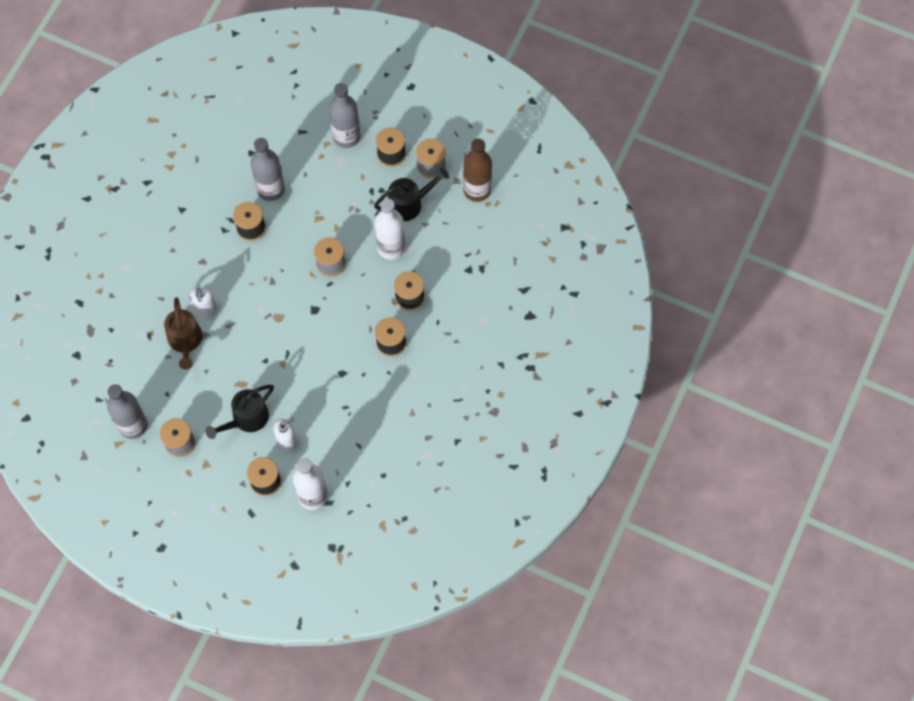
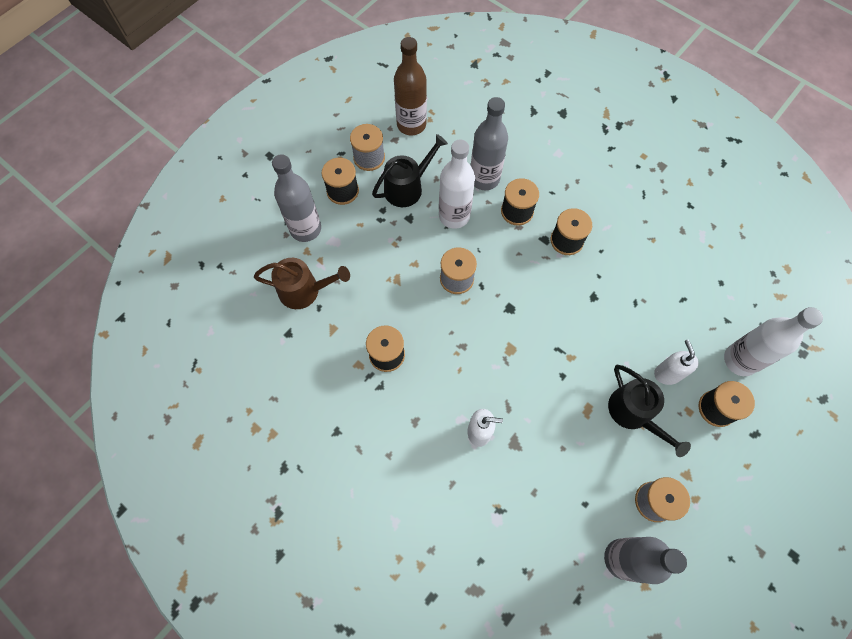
camera: 75 degrees left, 0 degrees up
brown watering can [164,297,202,370] -> brown watering can moved to [254,258,350,309]
grey bottle [251,138,285,201] -> grey bottle moved to [471,97,508,190]
black watering can [374,168,449,221] -> black watering can turned 60 degrees clockwise [372,134,448,207]

